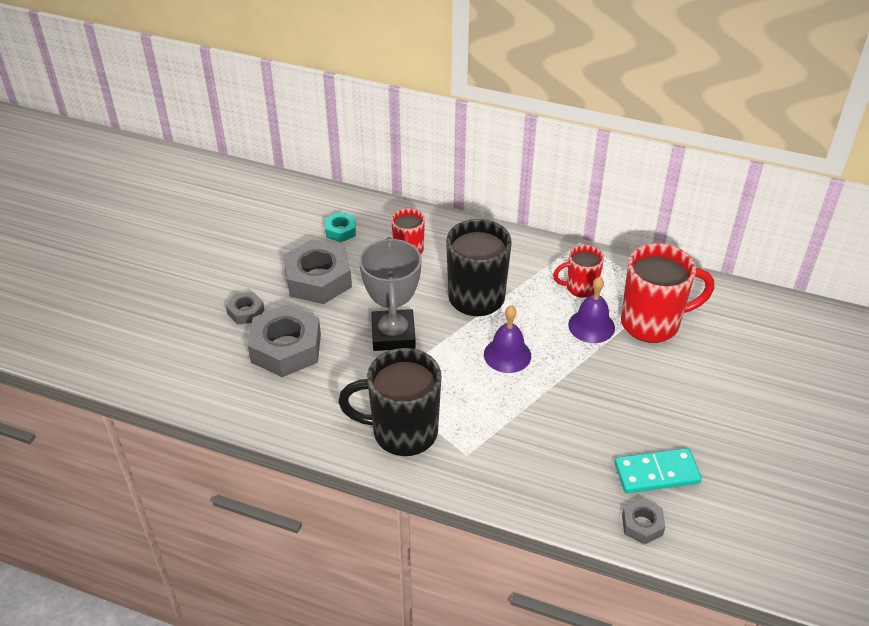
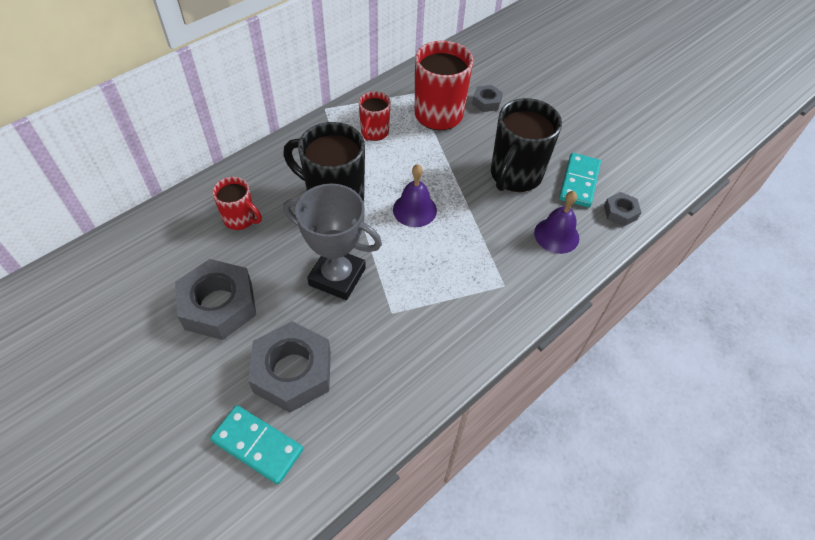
camera: 65 degrees left, 10 degrees up
grey nut [226,292,264,325] -> grey nut moved to [472,85,503,112]
turquoise nut [325,212,356,242] -> none
black mug [338,348,441,456] -> black mug moved to [491,98,562,192]
purple bell [568,277,615,343] -> purple bell moved to [534,191,579,254]
none -> turquoise domino [210,405,303,484]

